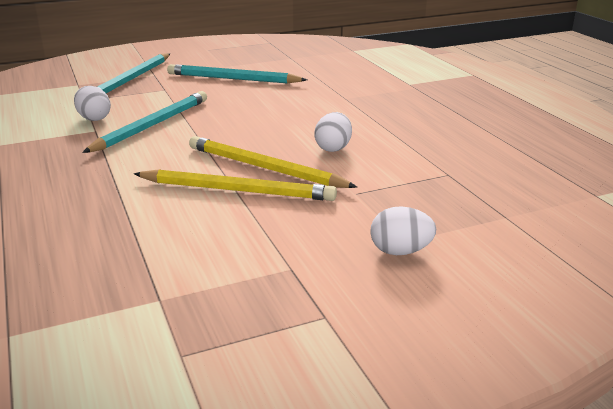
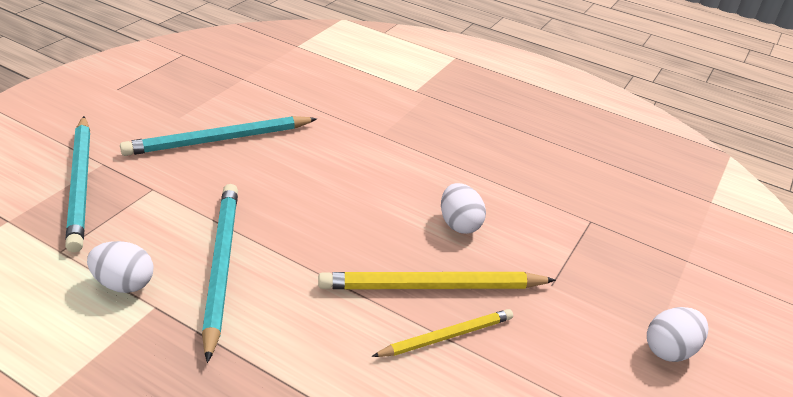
camera: 40 degrees left, 10 degrees up
yellow pencil [133,169,337,201] -> yellow pencil [372,309,513,357], size x0.61

